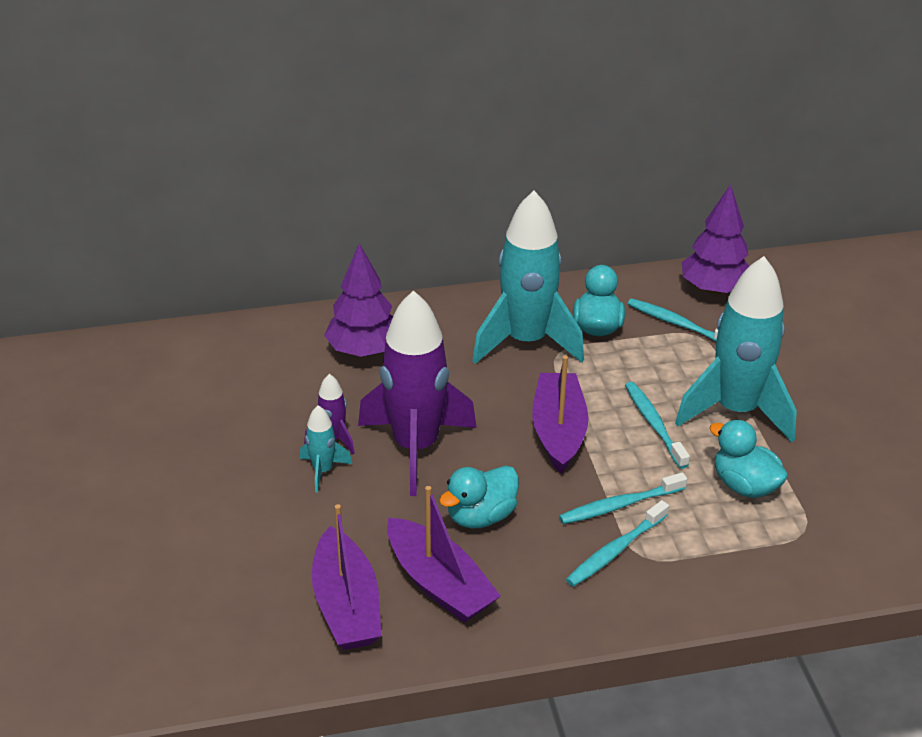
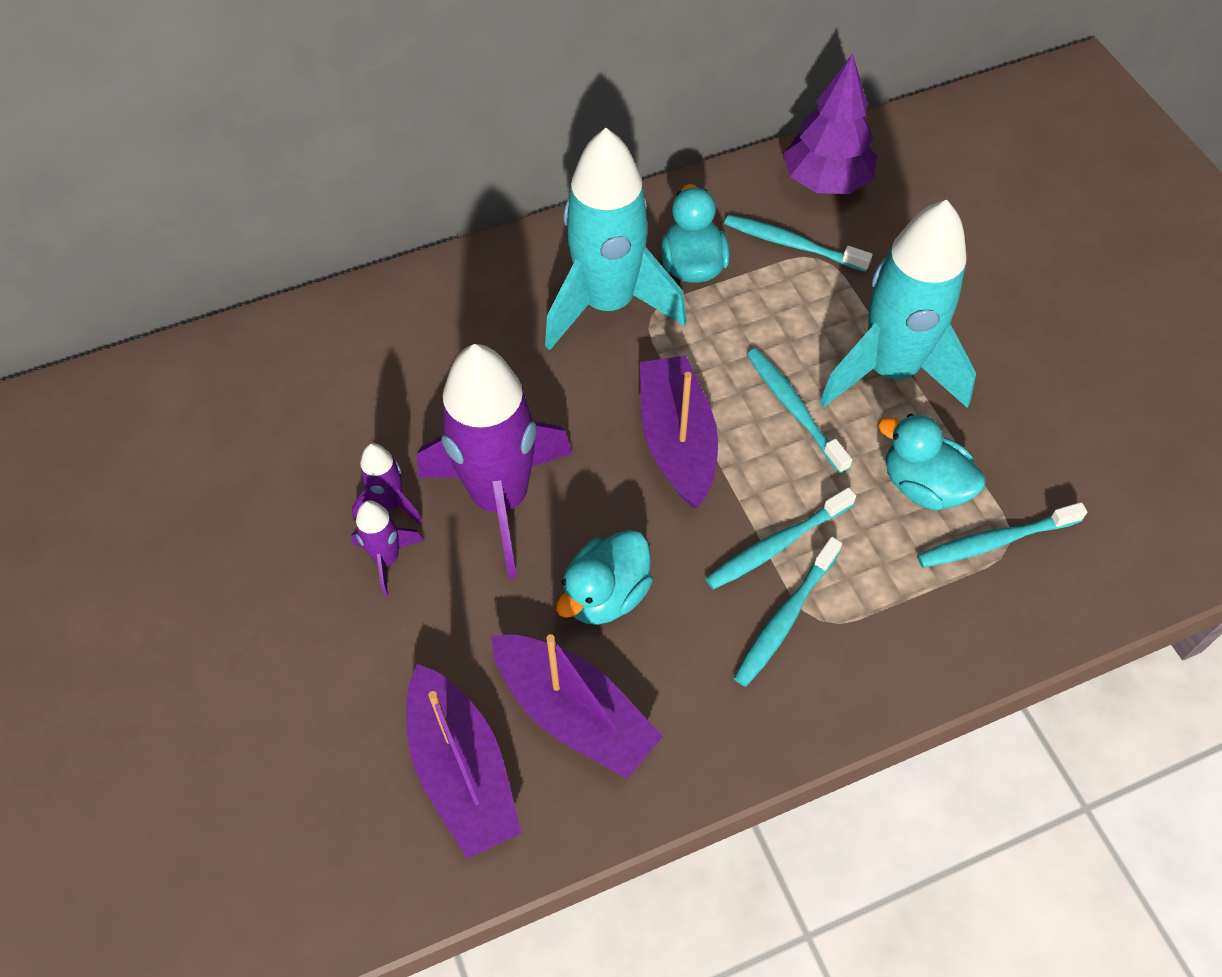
camera: 10 degrees left, 20 degrees up
turquoise rocket [300,405,352,493] -> purple rocket [351,500,423,596]
purple tree [324,243,393,357] -> none
none -> turquoise toothbrush [917,502,1087,568]

